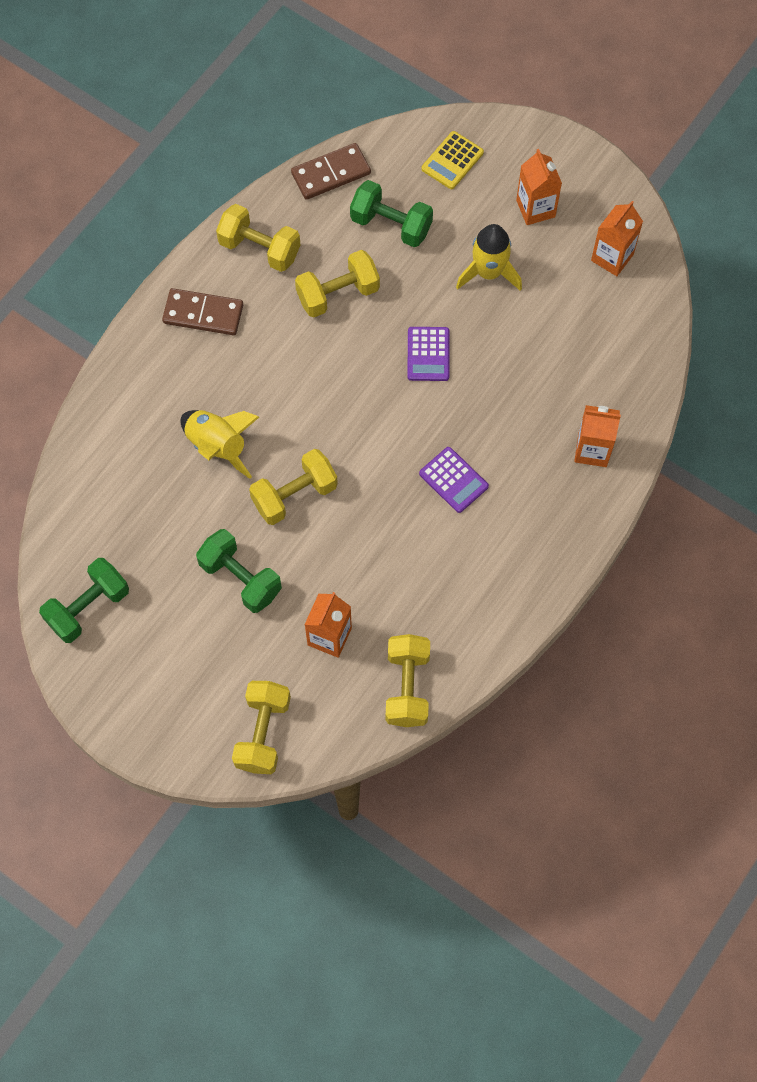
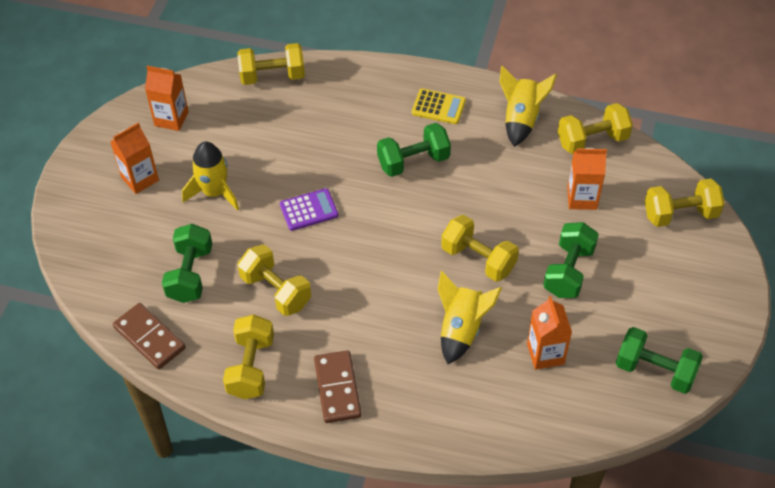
camera: 110 degrees left, 15 degrees down
purple calculator [419,447,489,513] -> green dumbbell [377,123,451,177]
yellow calculator [422,131,484,189] -> yellow calculator moved to [412,88,466,124]
orange carton [574,405,621,467] -> orange carton moved to [527,296,572,370]
none -> yellow dumbbell [237,43,305,85]
none -> yellow rocket [500,66,557,147]

